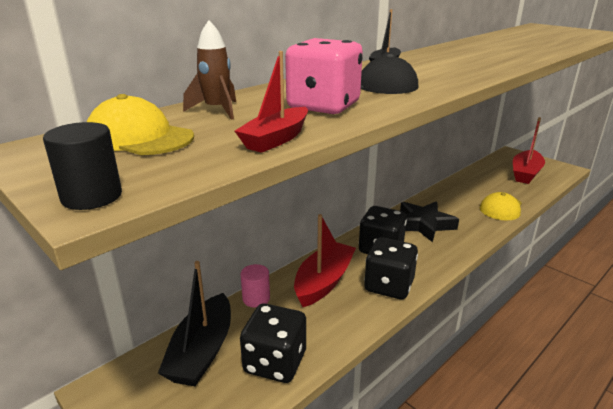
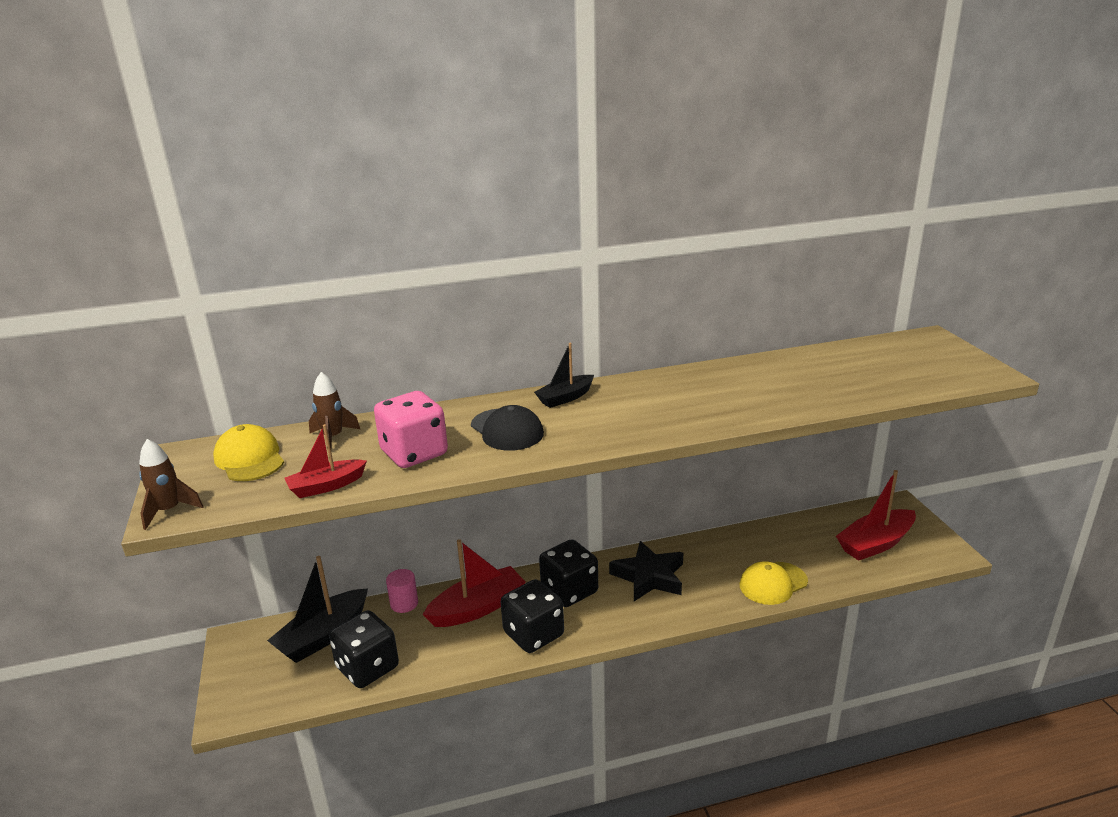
camera: 30 degrees right, 0 degrees up
black cylinder [43,122,122,210] -> brown rocket [139,439,204,530]

